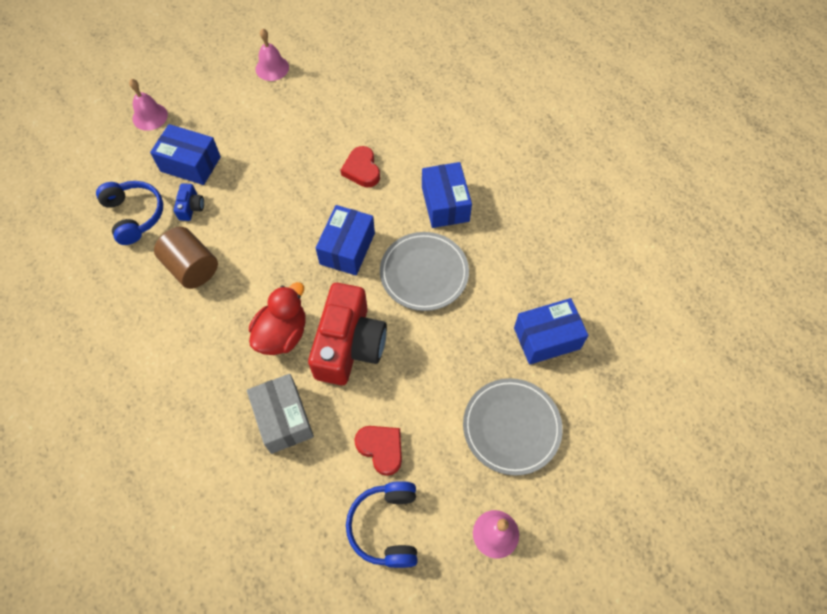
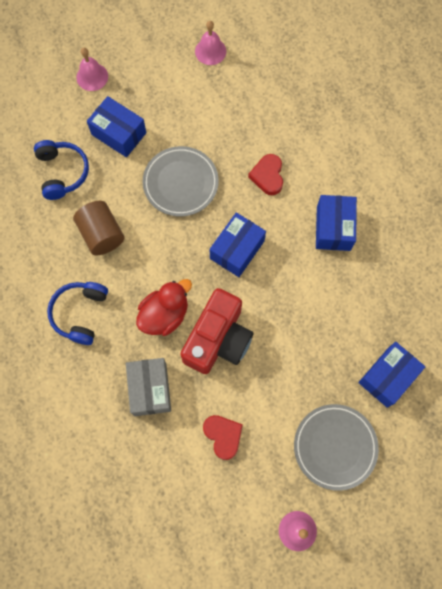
camera: 15 degrees right, 10 degrees up
blue camera [174,183,204,221] -> none
blue headphones [346,481,417,568] -> blue headphones moved to [47,282,108,345]
grey plate [380,232,469,311] -> grey plate moved to [143,146,219,217]
blue box [514,298,588,365] -> blue box turned 45 degrees counterclockwise [358,342,425,408]

